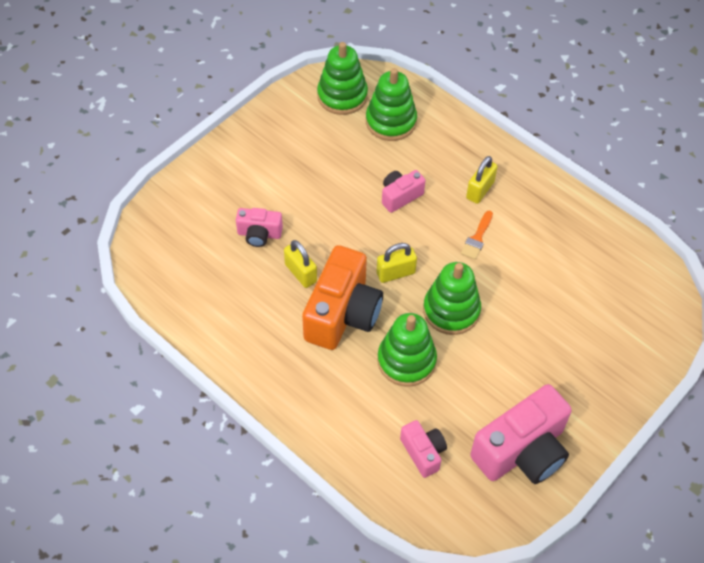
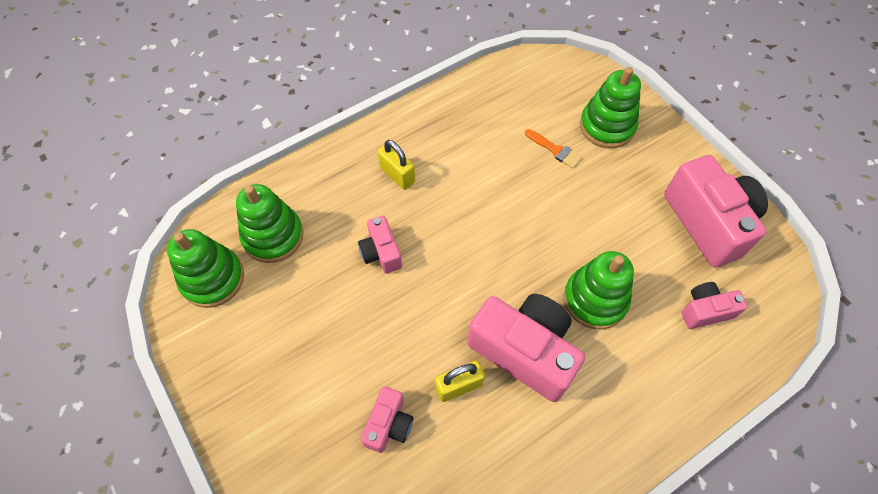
camera: 75 degrees left, 5 degrees up
orange camera [302,245,383,350] -> pink camera [467,294,585,402]
yellow padlock [377,243,417,283] -> none
green stacking toy [423,262,481,335] -> green stacking toy moved to [580,67,641,148]
orange brush [461,210,493,260] -> orange brush moved to [525,129,582,169]

